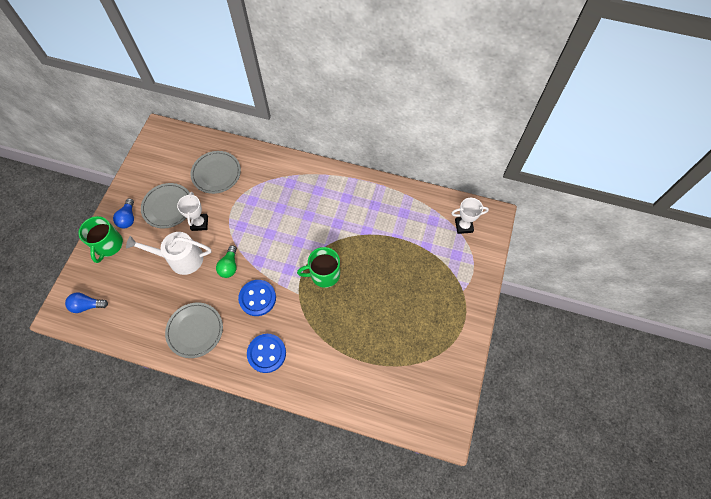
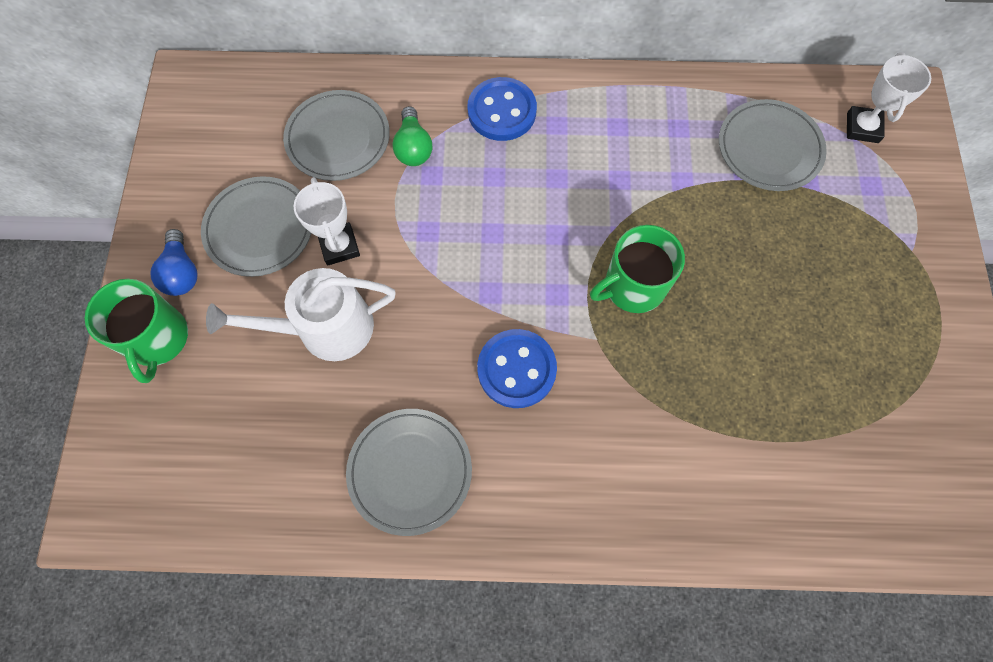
camera: 15 degrees left, 5 degrees up
blue light bulb [65,293,108,313] -> none
green light bulb [216,245,237,278] -> green light bulb moved to [392,106,432,166]
blue button [247,334,286,373] -> blue button moved to [467,77,537,141]
white trophy [451,198,489,234] -> white trophy turned 60 degrees counterclockwise [847,52,931,143]
none -> grey plate [719,99,827,191]

